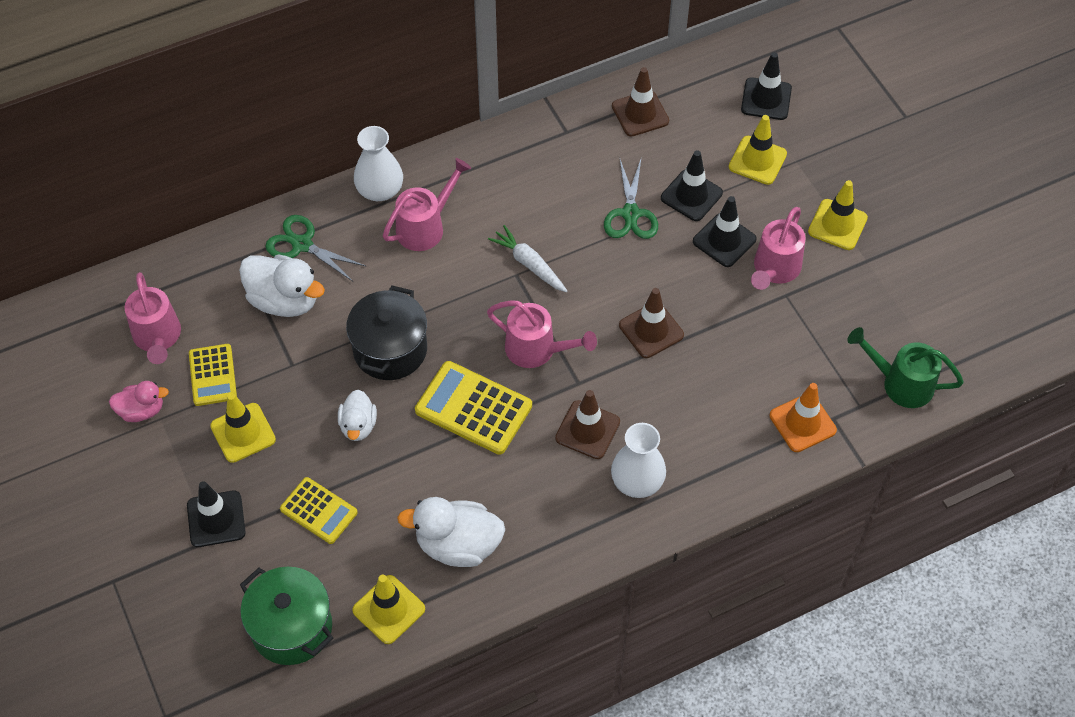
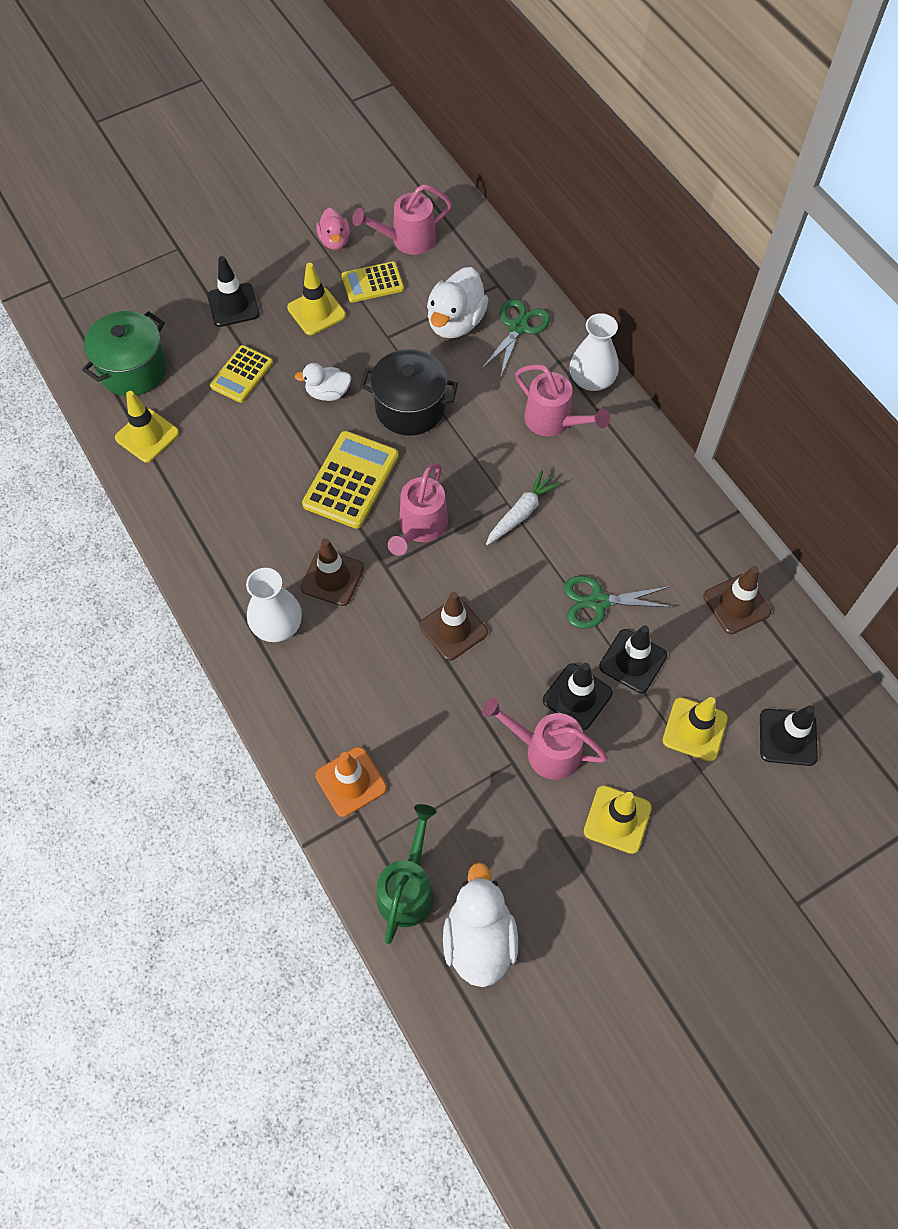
camera: 85 degrees right, 5 degrees up
white duck [397,497,505,567] -> white duck moved to [443,862,518,987]

